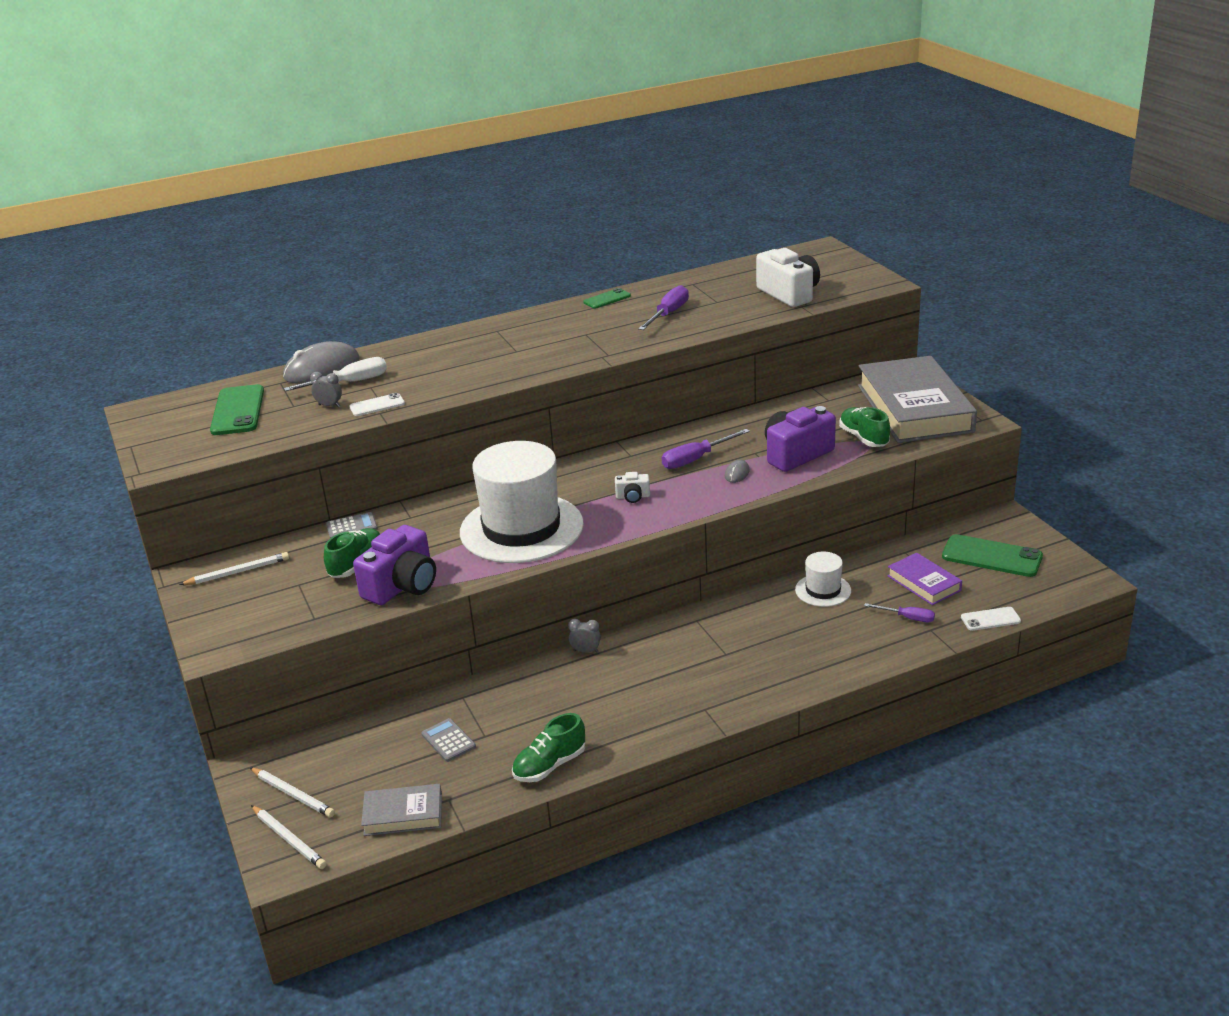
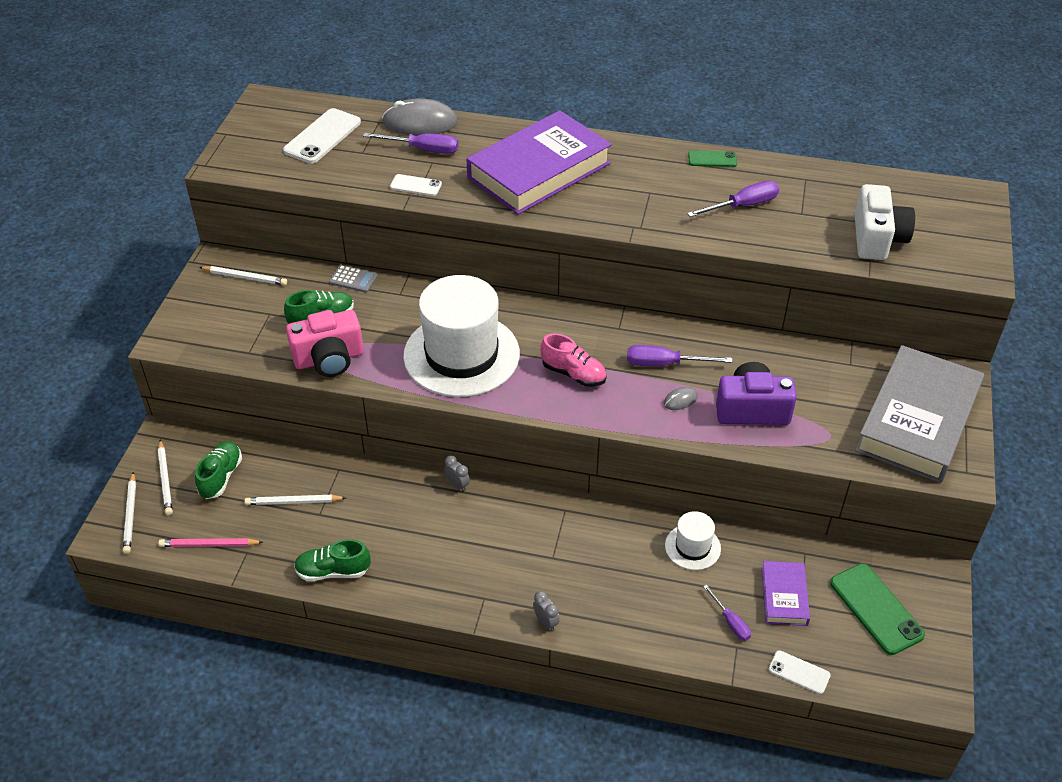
camera: 35 degrees right, 15 degrees up
green phone [210,384,264,435] -> white phone [283,108,361,163]
white screwdriver [284,357,387,391] -> purple screwdriver [363,133,458,154]
grey clock [310,372,342,407] -> grey clock moved to [533,591,560,631]
purple camera [353,525,436,605] -> pink camera [286,310,364,377]
grey book [361,784,442,836] -> pink pencil [158,538,263,547]
grey calculator [422,718,476,762] -> white pencil [244,495,346,505]
white camera [615,472,650,503] -> pink shoe [540,333,607,387]
green shoe [839,407,890,447] -> green shoe moved to [195,441,242,499]
none -> purple book [466,110,612,215]

